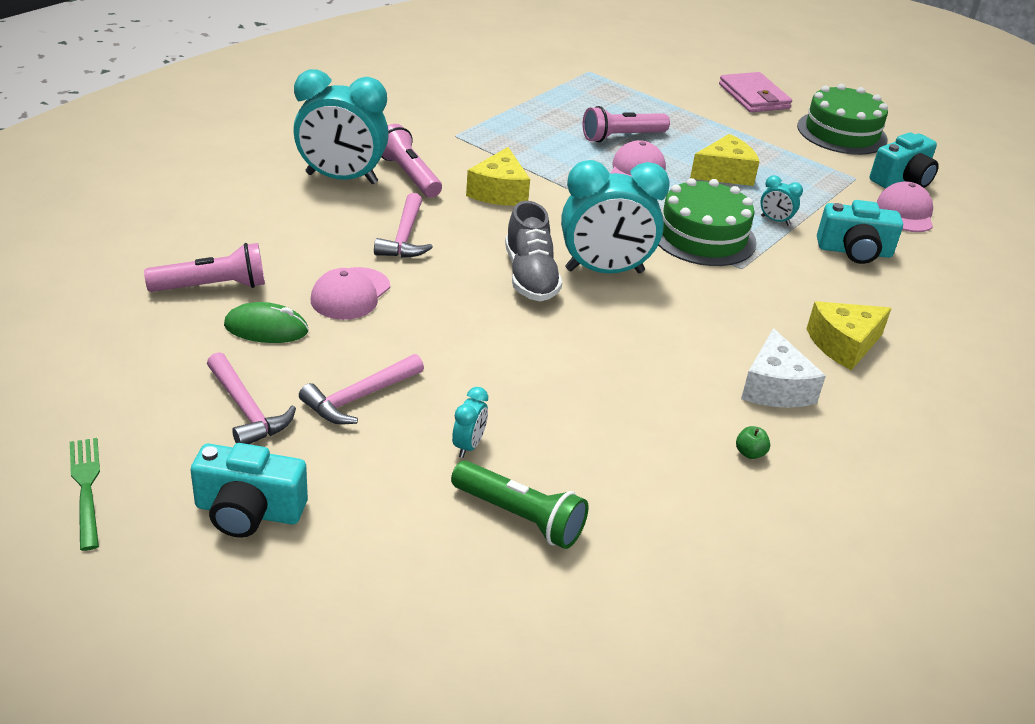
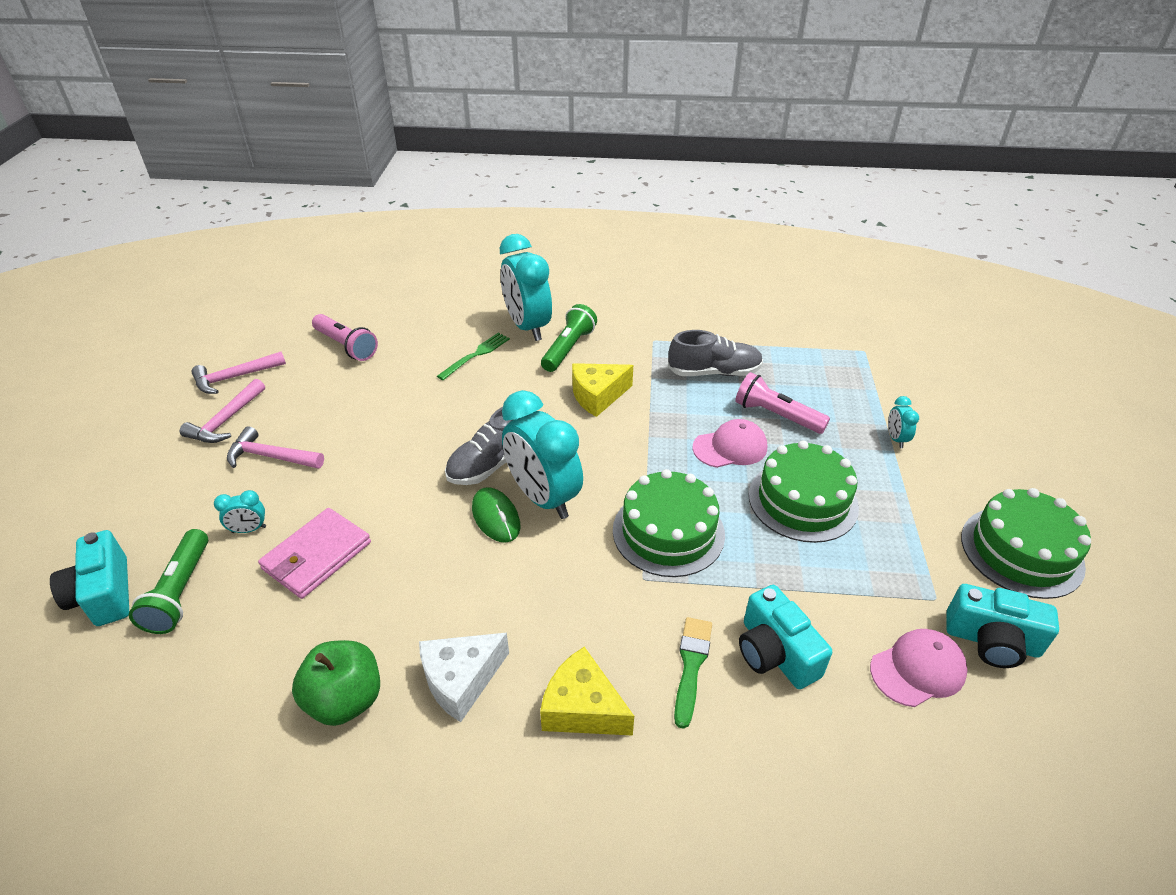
camera: 60 degrees right, 5 degrees up
green fork [70,438,100,551] -> green fork moved to [437,333,510,380]
turquoise camera [191,443,308,538] -> turquoise camera moved to [50,530,129,626]
green mouse [224,302,309,343] -> green mouse moved to [472,487,521,543]
pink cap [311,267,390,320] -> none
pink hammer [374,193,433,258] -> pink hammer moved to [191,352,286,394]
pink flashlight [382,124,442,198] -> green flashlight [541,304,597,372]
yellow cheese [690,134,760,186] -> green cake [749,440,859,543]
pink wallet [719,72,792,112] -> pink wallet moved to [258,508,371,599]
green apple [736,426,770,459] -> green apple [292,640,380,726], size x2.45
turquoise clock [760,175,803,225] -> turquoise clock moved to [888,396,919,448]
none -> grey shoe [668,330,763,376]
none -> green brush [674,617,712,729]

